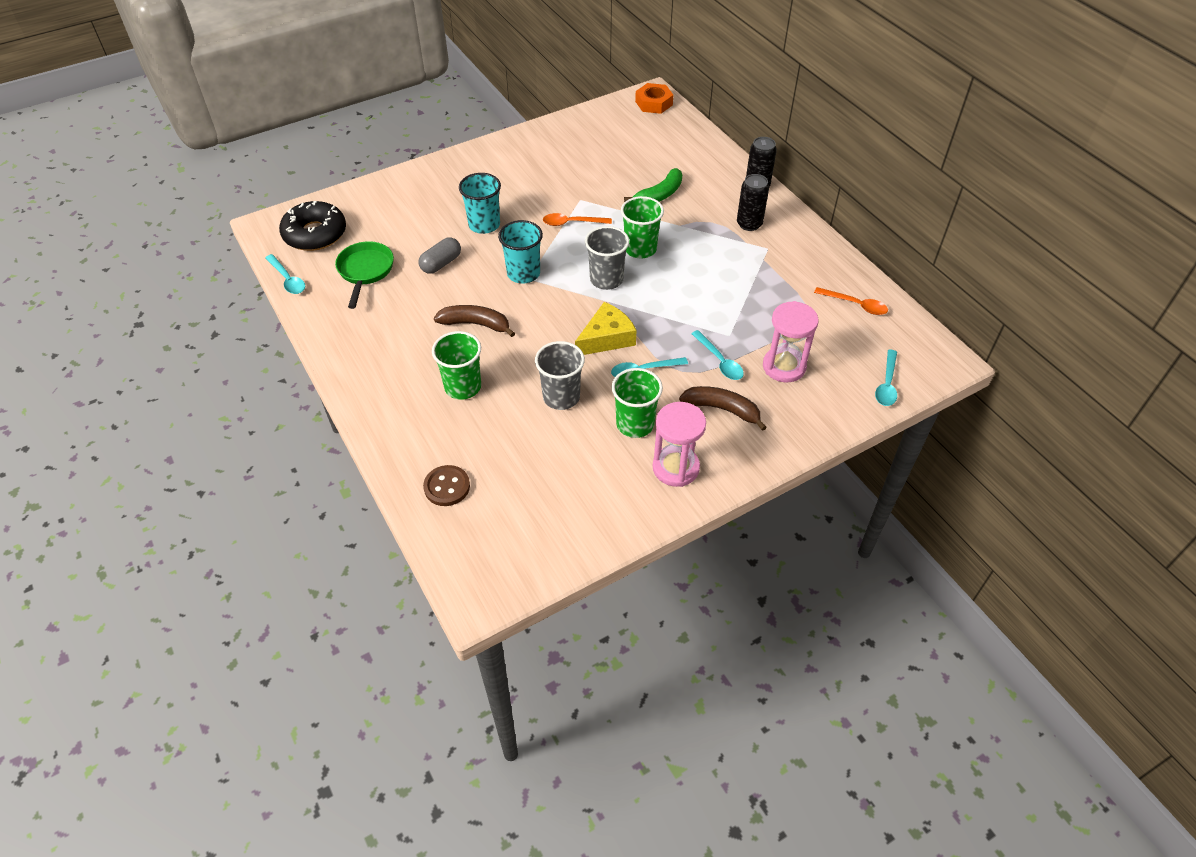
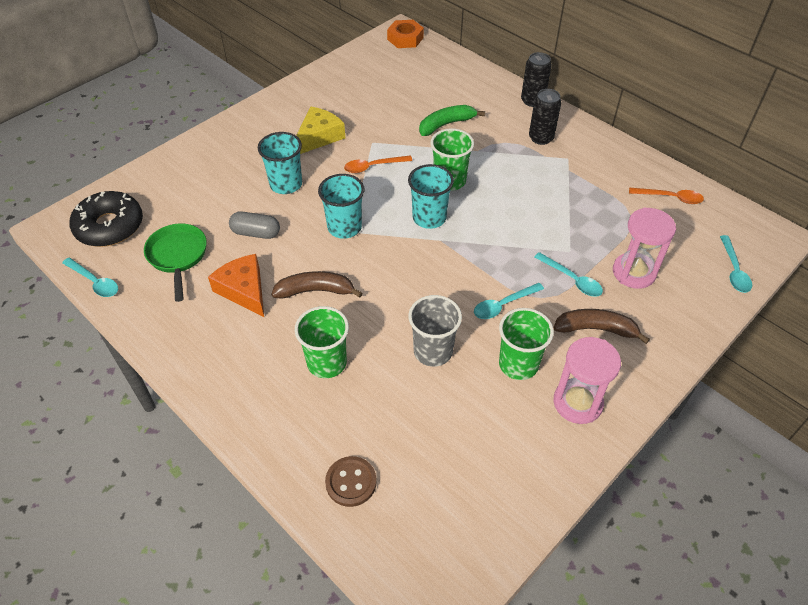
camera: 15 degrees left, 0 degrees up
grey capsule [419,238,461,274] -> grey capsule turned 75 degrees clockwise [229,212,280,239]
yellow cheese [575,302,637,355] -> yellow cheese moved to [296,106,345,154]
grey cup [585,226,629,290] -> turquoise cup [408,164,454,229]
green banana [624,168,682,202] -> green banana turned 150 degrees counterclockwise [419,105,485,136]
none -> orange cheese [208,254,264,317]

